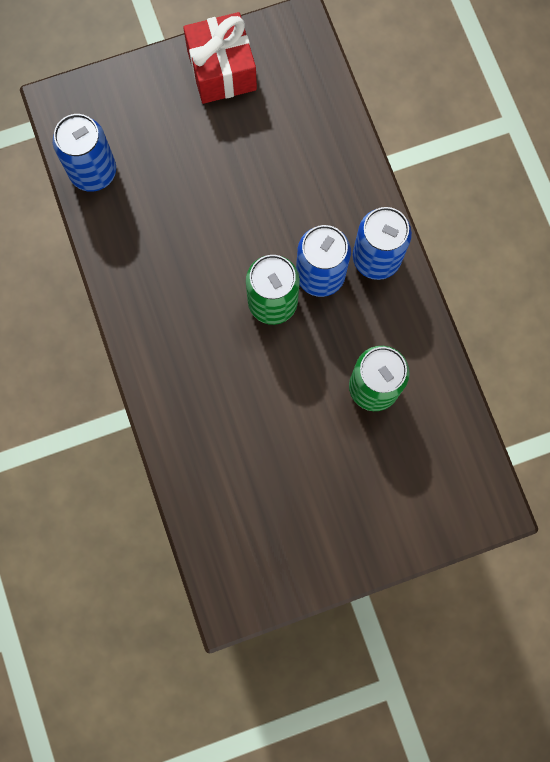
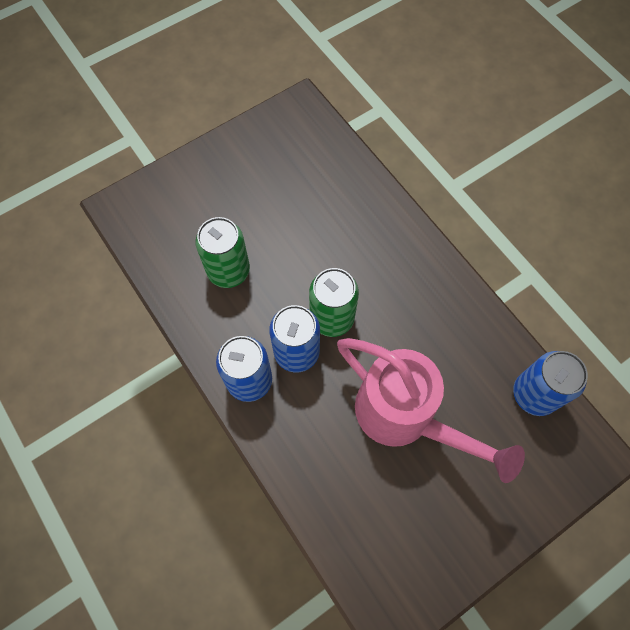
camera: 165 degrees right, 10 degrees down
red gift [183,12,257,104] -> none
none -> pink watering can [337,338,525,483]

